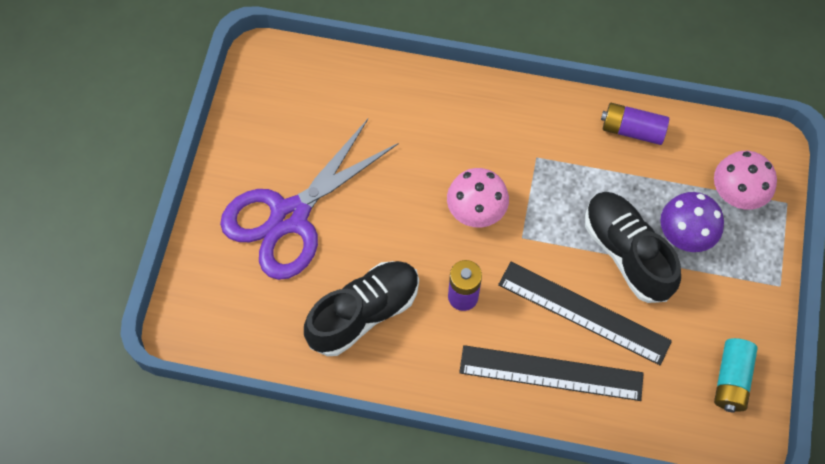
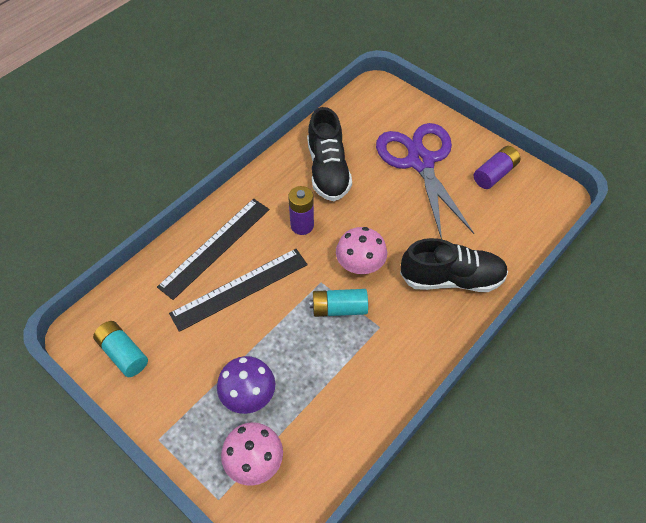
camera: 120 degrees right, 10 degrees down
black shoe [585,192,681,303] -> black shoe moved to [400,238,508,292]
purple battery [601,103,669,145] -> purple battery moved to [474,146,520,189]
none -> turquoise battery [309,289,368,317]

